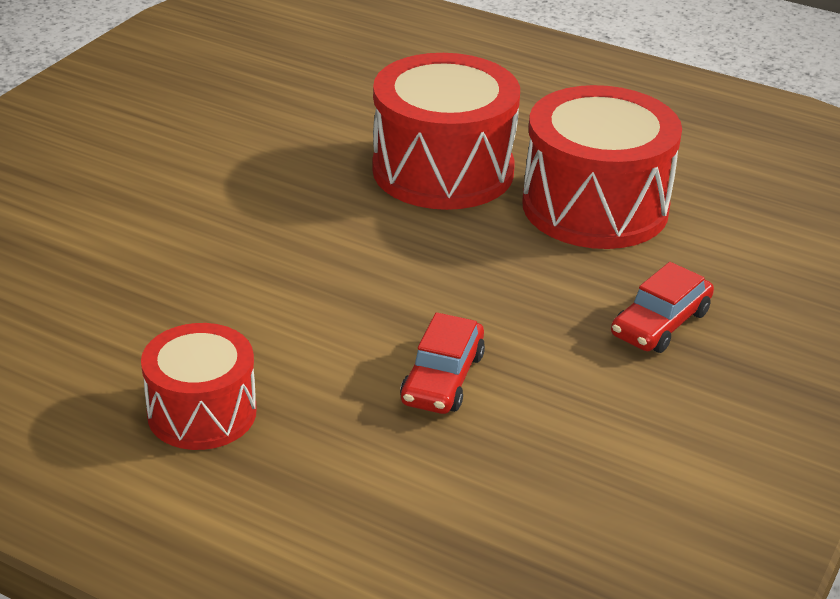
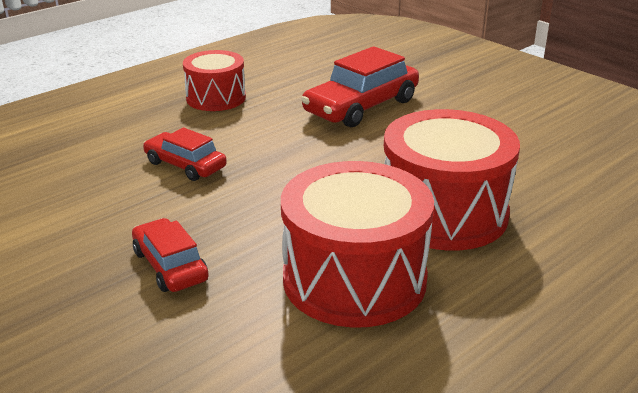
camera: 110 degrees right, 5 degrees down
none -> red car [301,46,419,127]

